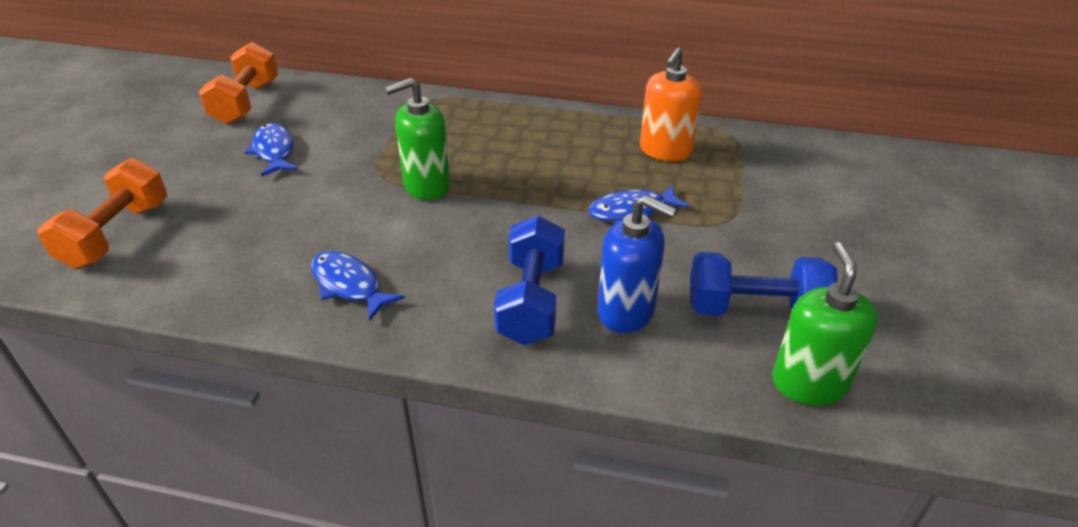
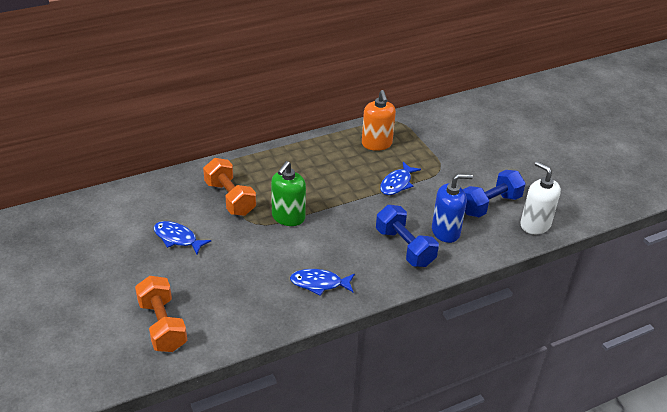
camera: 40 degrees left, 0 degrees up
orange dumbbell [199,42,278,124] -> orange dumbbell moved to [203,158,256,216]
green soap dispenser [772,242,878,406] -> white soap dispenser [520,161,561,234]

